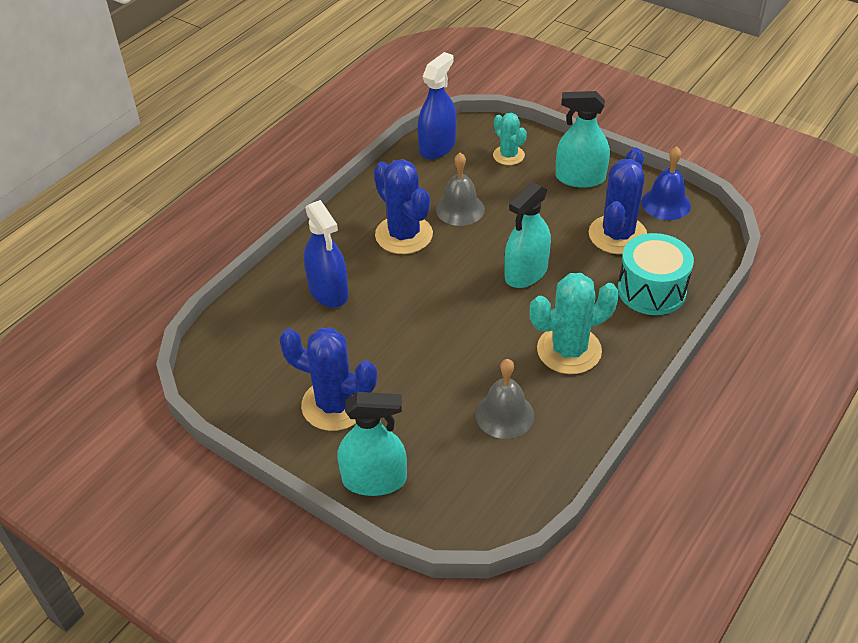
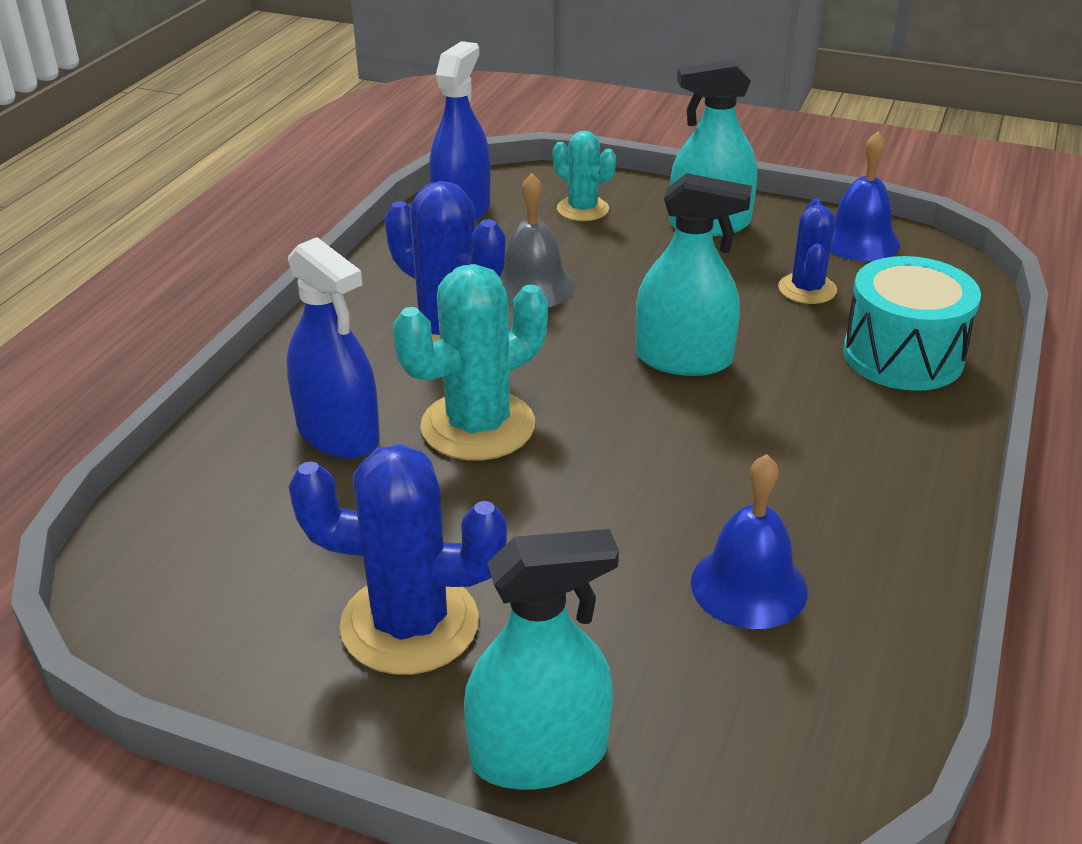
camera: 15 degrees left, 10 degrees down
grey bell [476,359,534,439] -> blue bell [691,454,808,629]
turquoise spray bottle [504,182,551,288] -> turquoise spray bottle turned 105 degrees counterclockwise [636,173,752,376]
turquoise cactus [529,273,619,374] -> turquoise cactus moved to [393,264,548,460]
blue cactus [589,148,647,254] -> blue cactus [778,198,837,304], size x0.59

